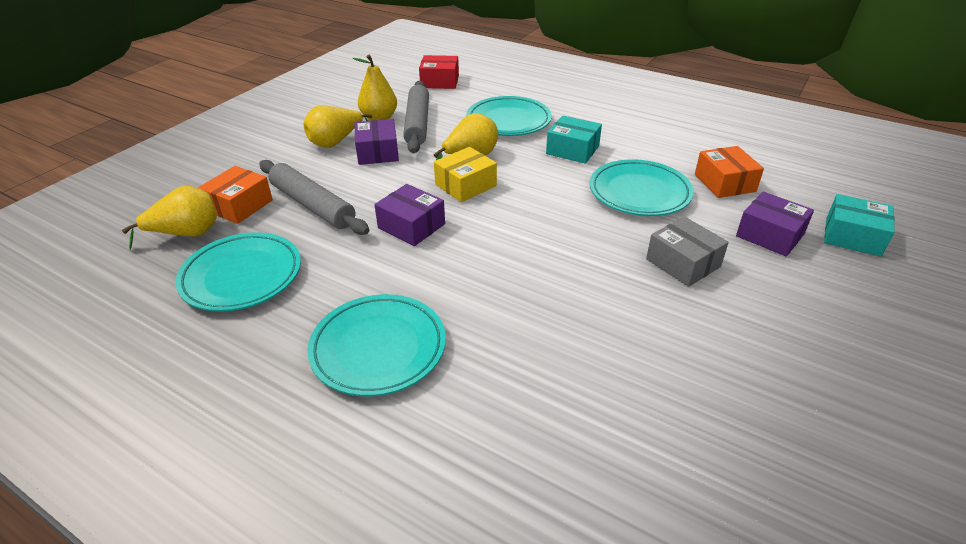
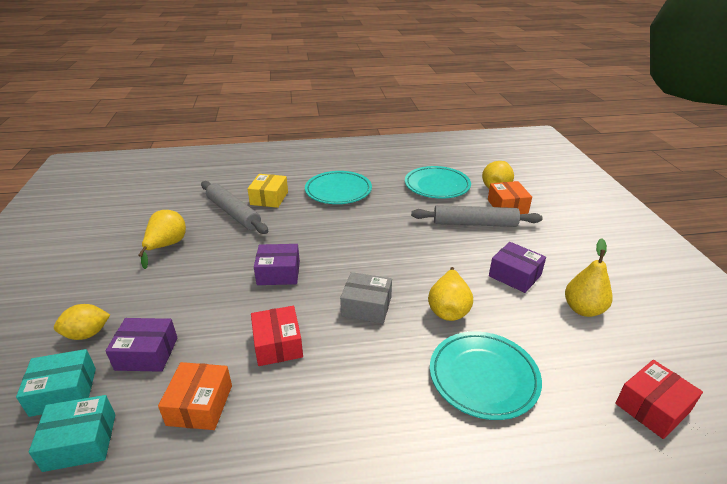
camera: 140 degrees right, 5 degrees down
yellow pear [303,105,372,148] -> yellow pear moved to [138,210,186,269]
purple box [374,184,445,246] -> purple box moved to [254,244,300,285]
grey rolling pin [403,81,429,153] -> grey rolling pin moved to [201,181,268,234]
yellow box [434,147,497,202] -> yellow box moved to [247,174,288,208]
turquoise box [546,115,602,164] -> turquoise box moved to [29,395,115,472]
turquoise plate [590,159,694,216] -> red box [251,306,303,366]
grey box [646,216,729,287] -> grey box moved to [340,272,392,324]
orange box [695,146,764,198] -> orange box turned 60 degrees clockwise [158,362,232,430]
none -> yellow lemon [54,304,110,340]

